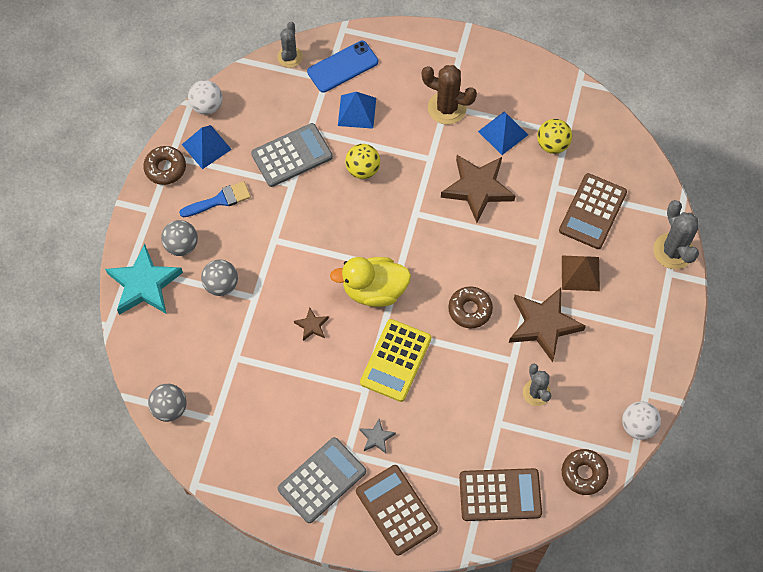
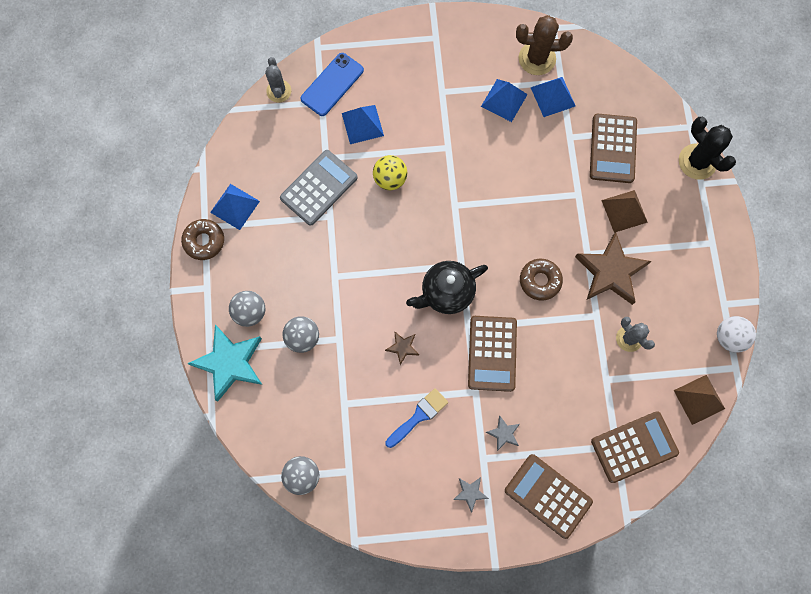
camera: 20 degrees left, 10 degrees up
blue brush [179,181,251,217] -> blue brush moved to [385,388,448,448]
white ball [188,80,223,115] -> none
grey calculator [278,437,366,523] -> grey star [453,477,489,513]
yellow duck [330,257,411,307] -> black teapot [406,261,488,314]
yellow calculator [360,319,432,402] -> brown calculator [468,316,517,392]
brown cactus [422,65,477,125] -> brown cactus moved to [516,15,573,75]
brown star [441,155,515,223] -> none
yellow ball [537,119,572,154] -> blue pyramid [530,77,575,117]
brown donut [562,449,609,495] -> brown pyramid [674,375,725,425]
grey cactus [653,200,699,269] -> black cactus [679,117,736,180]

